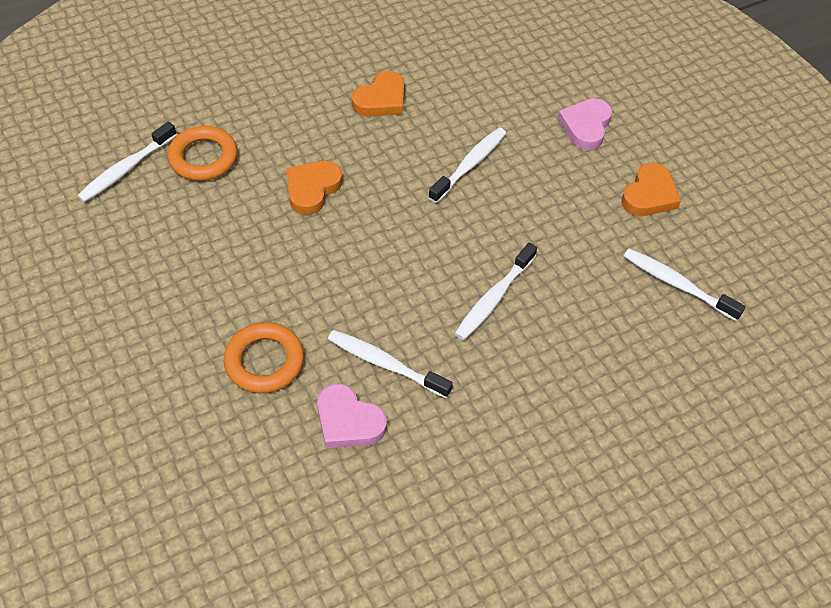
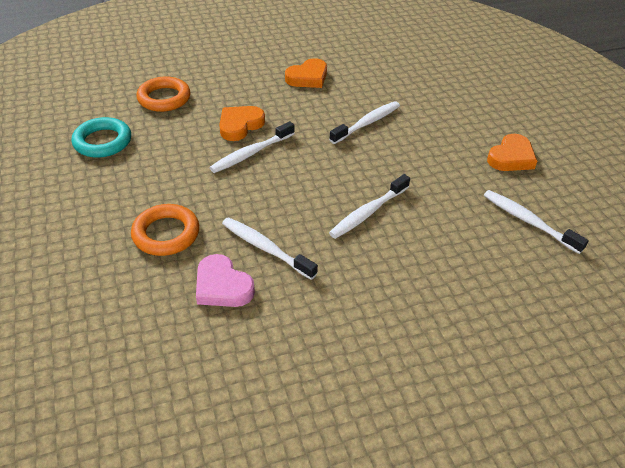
camera: 10 degrees right, 10 degrees down
white toothbrush [77,122,177,202] -> white toothbrush moved to [209,121,295,173]
pink heart [557,98,612,150] -> none
none -> turquoise ring [71,117,131,158]

